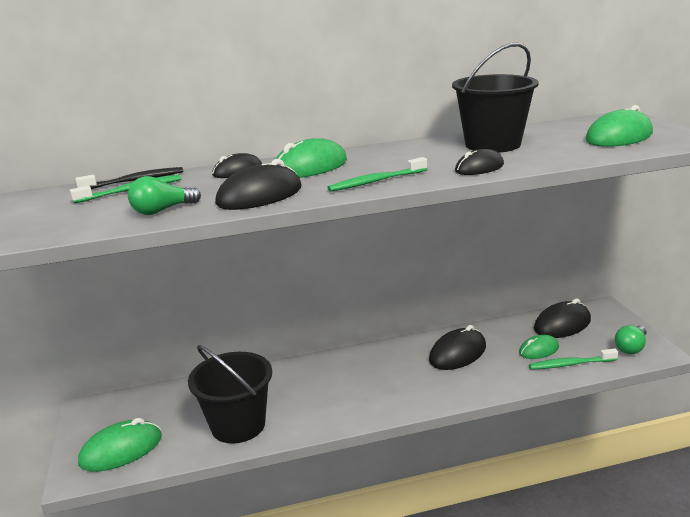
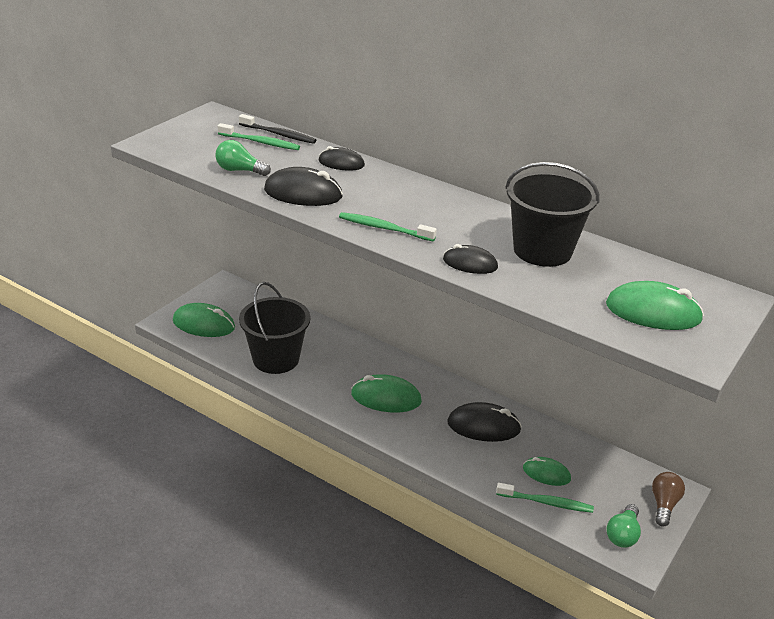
camera: 45 degrees right, 10 degrees up
green mouse [275,138,347,178] -> green mouse moved to [351,374,422,412]
green toothbrush [529,349,618,370] -> green toothbrush turned 150 degrees clockwise [496,483,594,513]
black mouse [534,299,591,338] -> none
green light bulb [615,325,646,354] -> green light bulb turned 60 degrees counterclockwise [606,504,641,548]
none -> brown light bulb [652,472,685,527]

